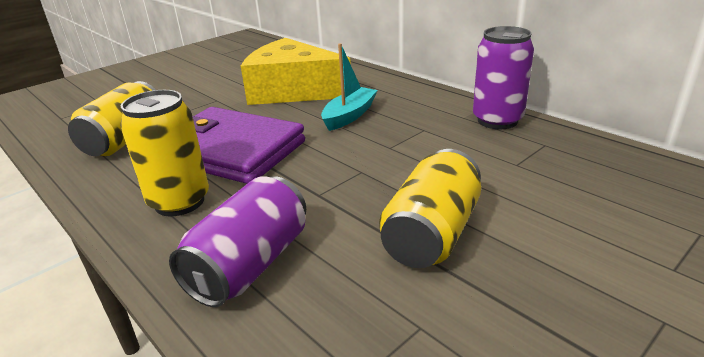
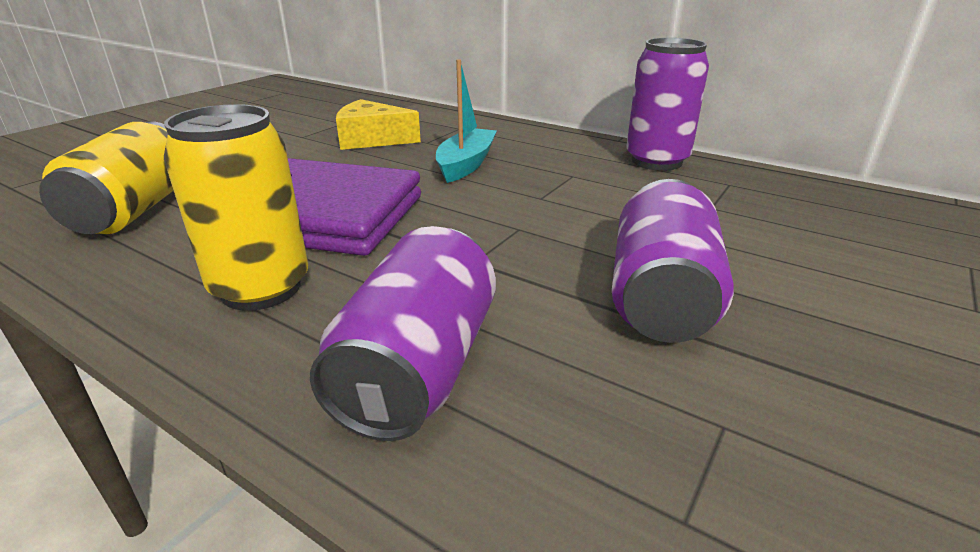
camera: 15 degrees left, 0 degrees up
yellow cheese [241,38,351,105] -> yellow cheese [336,99,421,150], size x0.57
yellow can [379,149,481,268] -> purple can [612,179,734,343]

